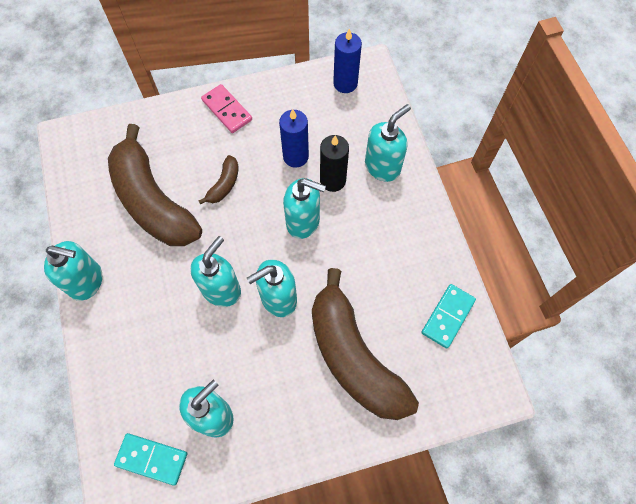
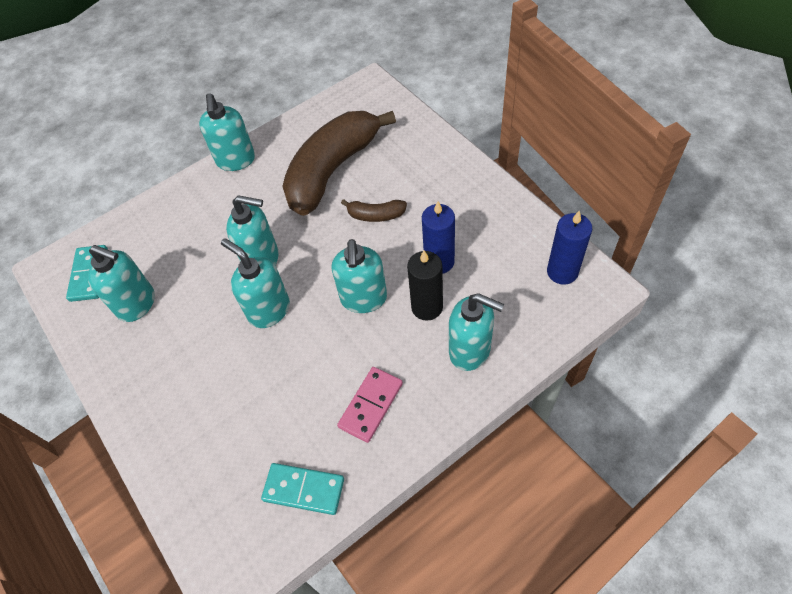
camera: 75 degrees right, 10 degrees down
pink domino [201,84,252,133] -> pink domino moved to [337,367,403,443]
brown banana [312,268,419,420] -> none

